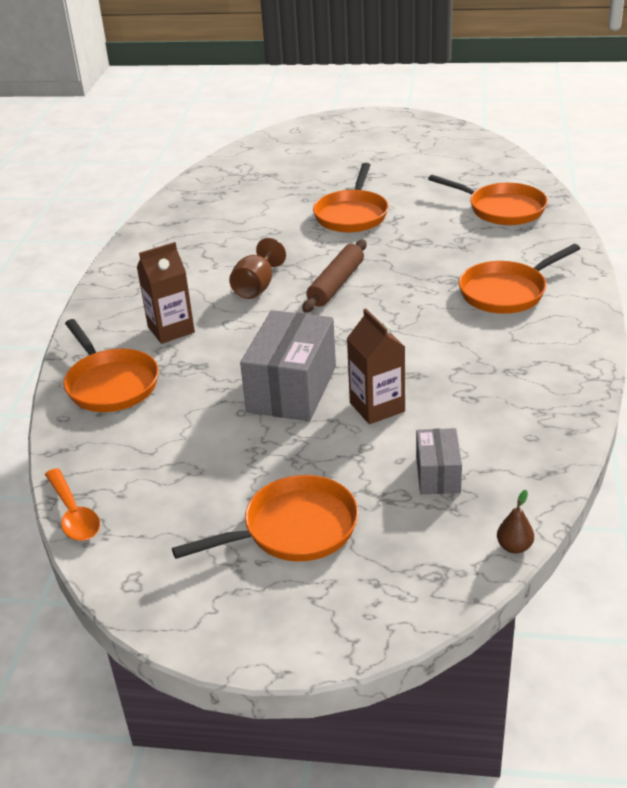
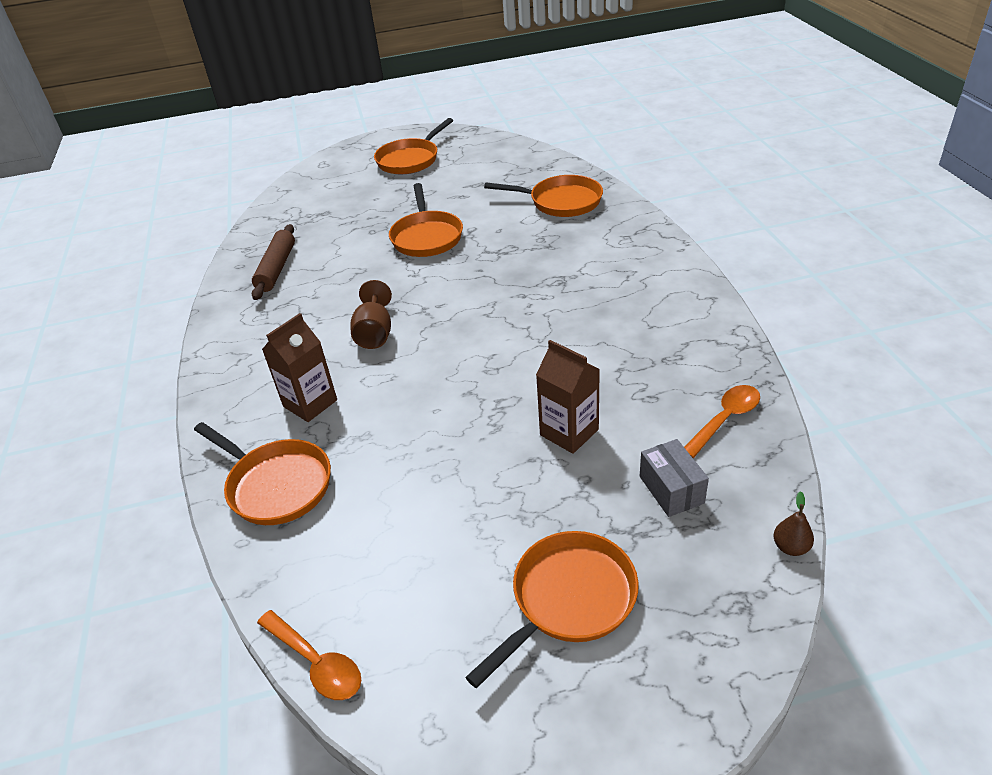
camera: 20 degrees left, 5 degrees up
grey box [240,310,336,421] -> none
brown rolling pin [302,240,367,313] -> brown rolling pin moved to [252,224,295,300]
orange pan [459,244,580,314] -> orange pan moved to [374,118,453,174]
none -> orange spoon [684,385,760,458]

